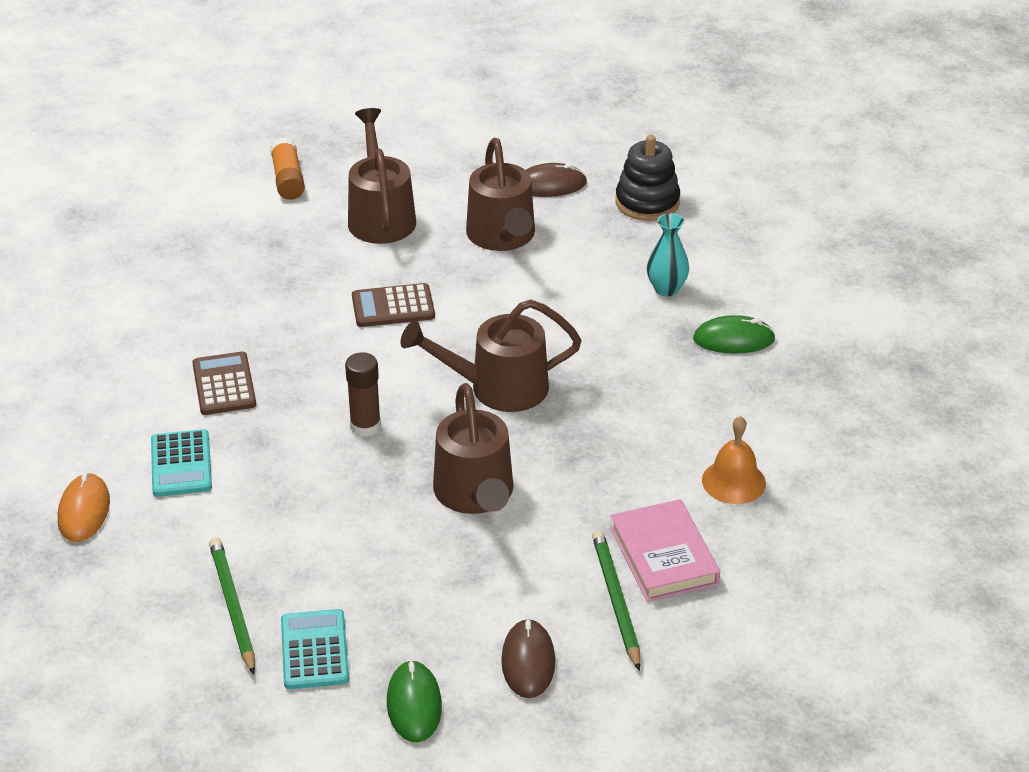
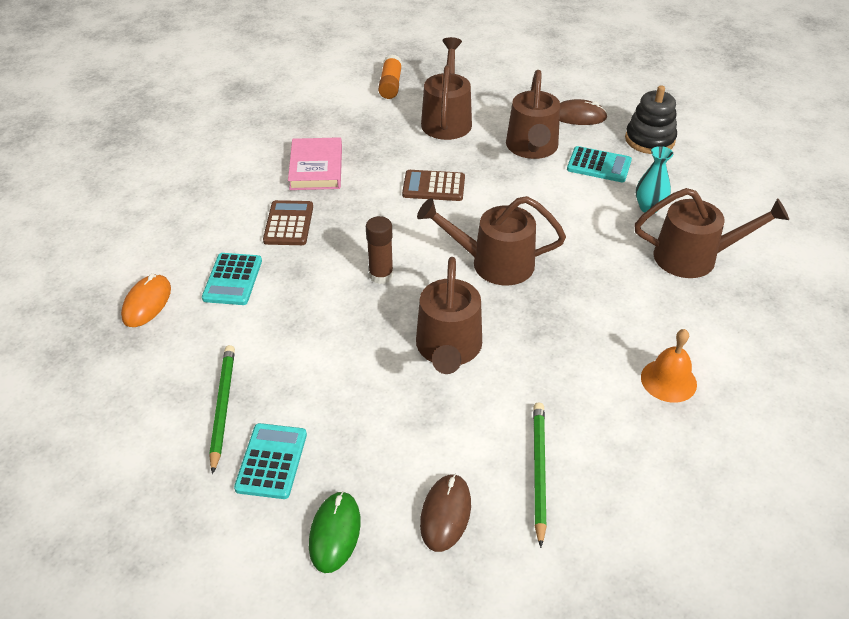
camera: 15 degrees right, 5 degrees up
pink book [610,499,720,601] -> pink book moved to [288,137,342,190]
green mouse [693,315,775,354] -> brown watering can [634,188,789,278]
none -> turquoise calculator [567,146,632,182]

